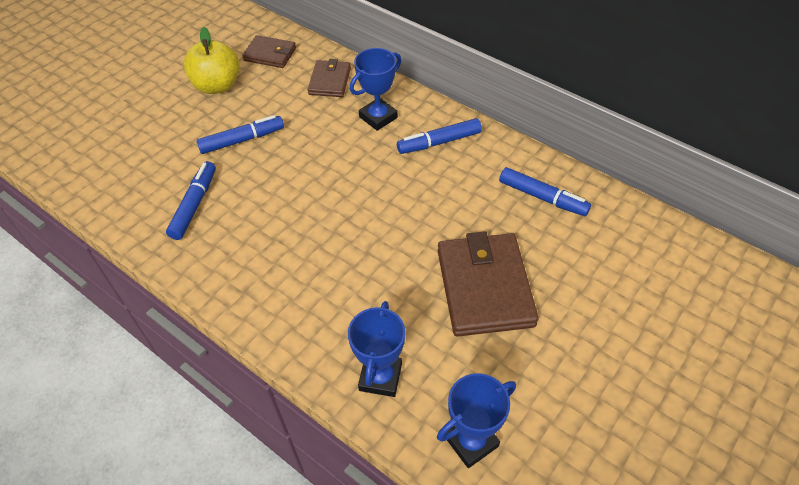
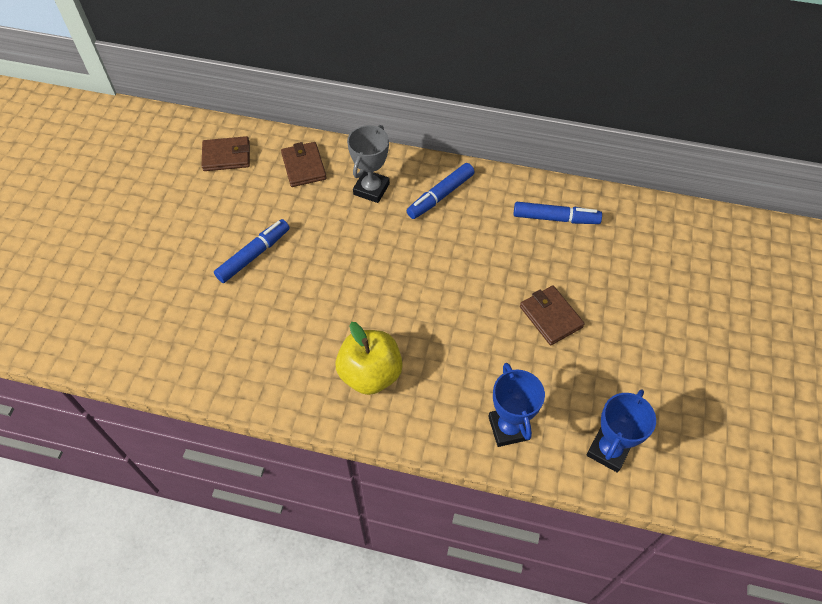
camera: 25 degrees left, 5 degrees up
blue marker [166,161,216,240] -> none
yellow apple [183,27,240,94] -> yellow apple moved to [335,322,403,395]
blue trophy [350,48,401,131] -> grey trophy [347,125,390,203]
brown wallet [438,231,539,337] -> brown wallet [520,286,585,345], size x0.56

